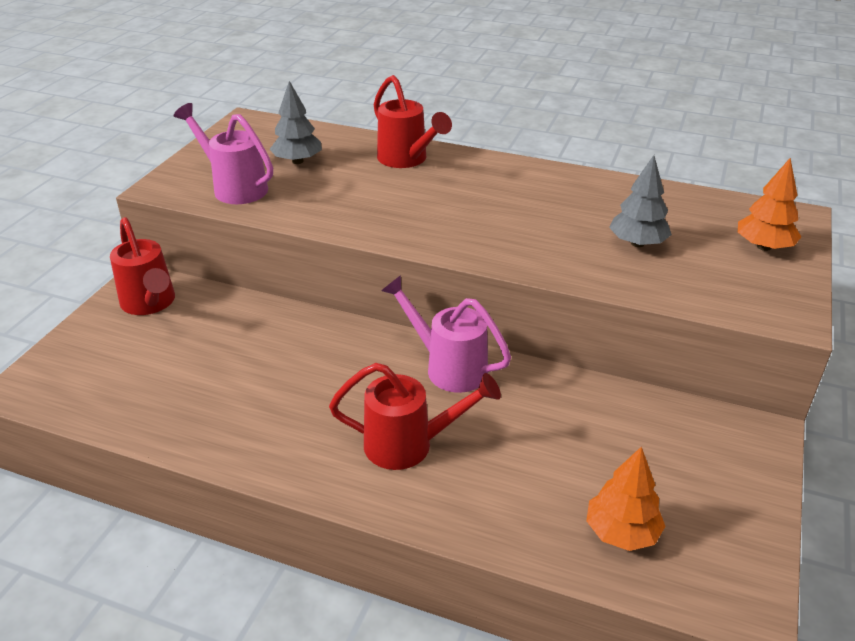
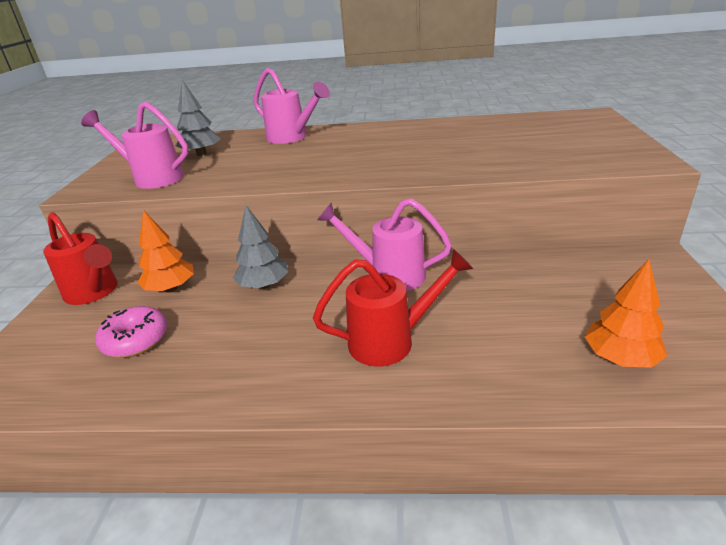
camera: 15 degrees left, 5 degrees down
red watering can [374,75,452,168] -> pink watering can [254,68,330,144]
grey tree [609,155,672,247] -> grey tree moved to [233,206,289,289]
orange tree [738,158,801,251] -> orange tree moved to [137,210,194,292]
none -> pink donut [95,306,168,358]

